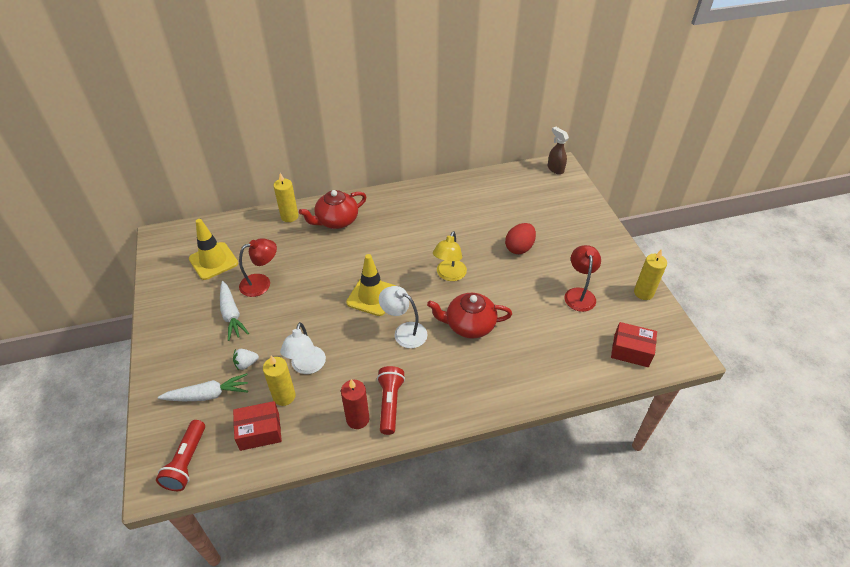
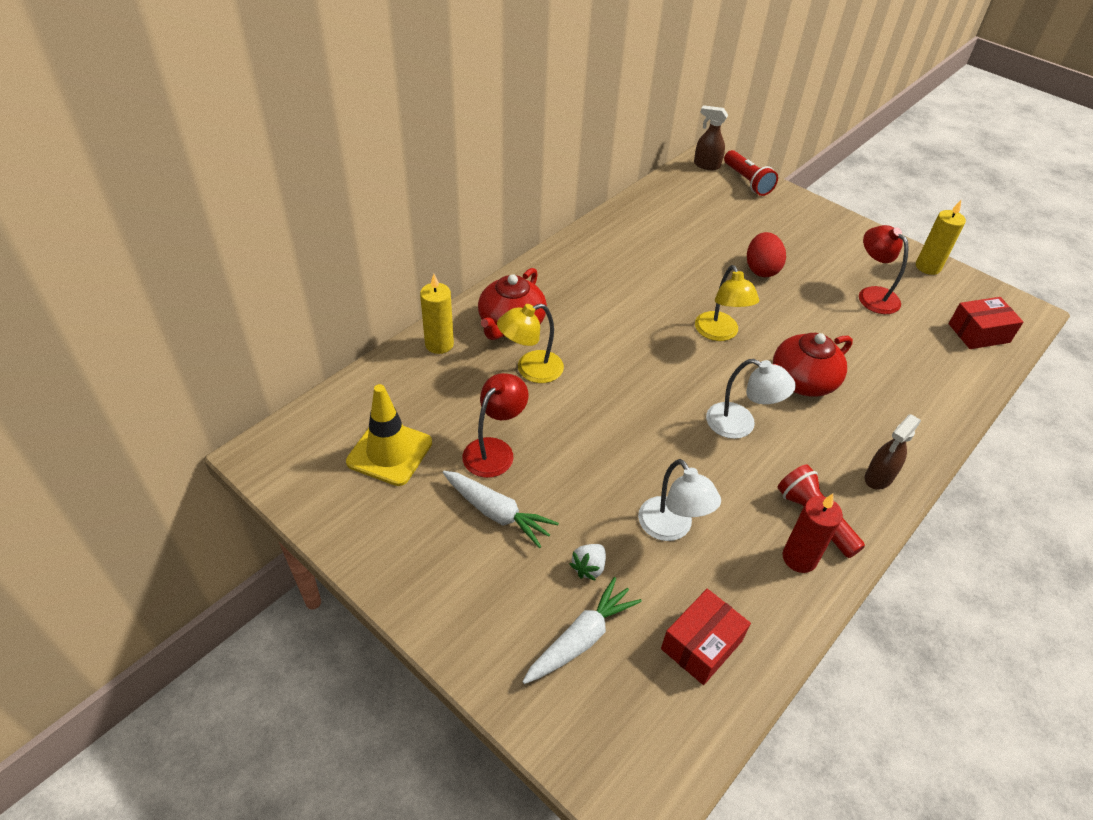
camera: 35 degrees left, 0 degrees up
red flashlight [156,420,205,491] -> red flashlight moved to [724,150,778,196]
yellow candle [263,355,296,406] -> none
yellow traffic cone [346,254,395,316] -> none
white lamp [379,286,427,348] -> white lamp turned 150 degrees counterclockwise [706,359,796,439]
none -> yellow lamp [497,304,564,383]
none -> brown spray bottle [865,414,921,490]

